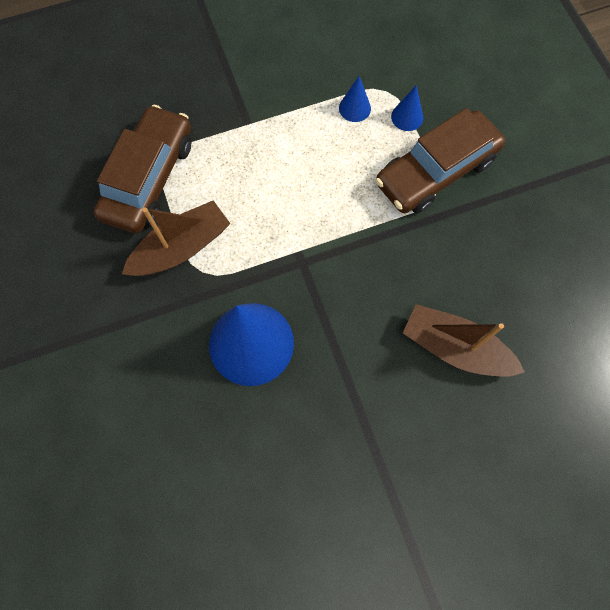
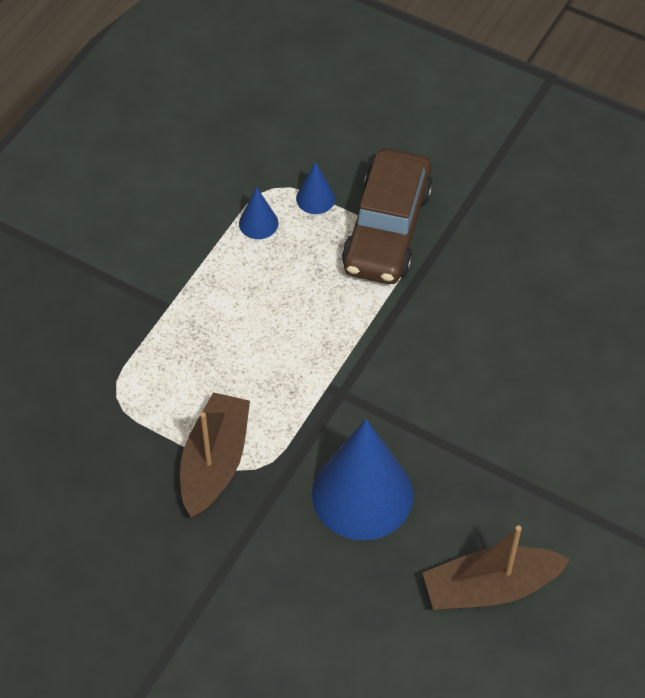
camera: 40 degrees left, 15 degrees down
brown car [94,105,192,234] -> none
brown boat [403,304,525,377] -> brown boat moved to [423,525,570,610]

